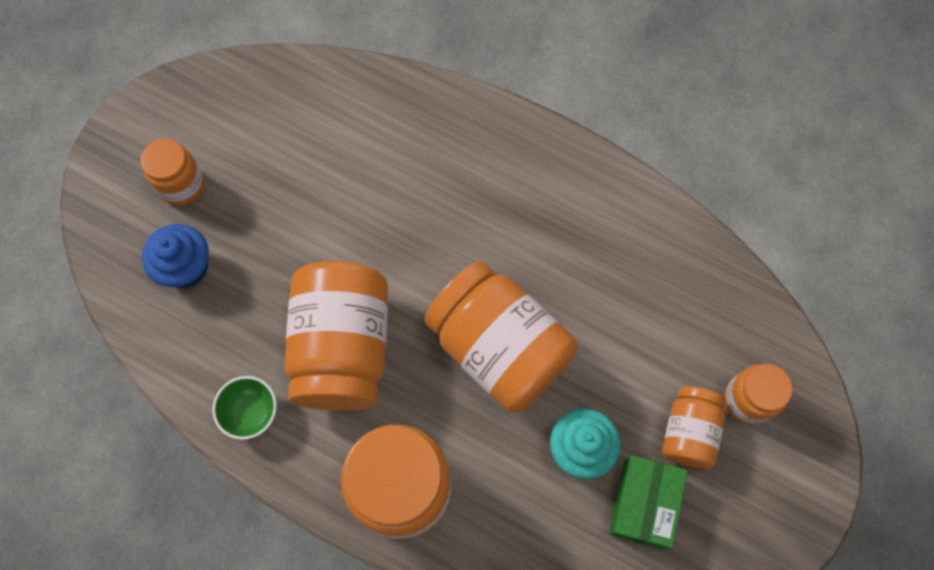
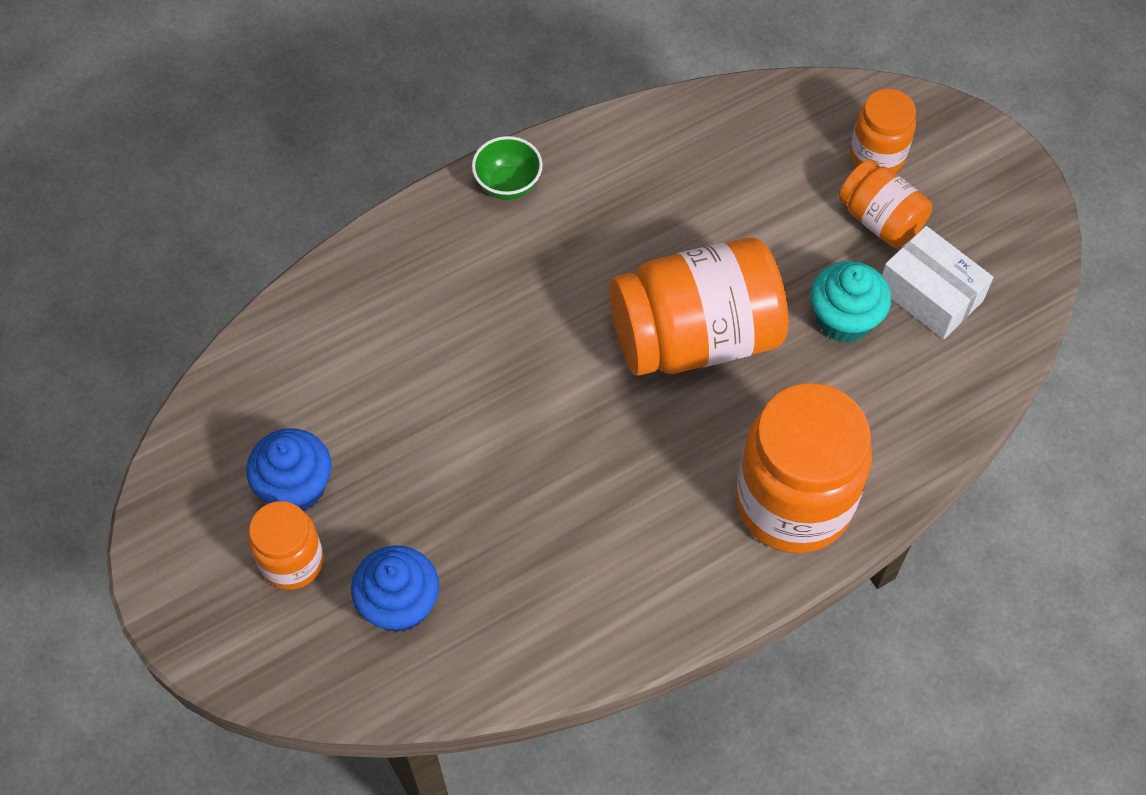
camera: 60 degrees left, 10 degrees down
green bowl [213,376,277,440] -> green bowl moved to [472,136,543,200]
orange jar [284,261,388,411] -> none
green box [609,455,688,549] -> white box [882,226,994,339]
none -> blue cupcake [246,428,332,511]

